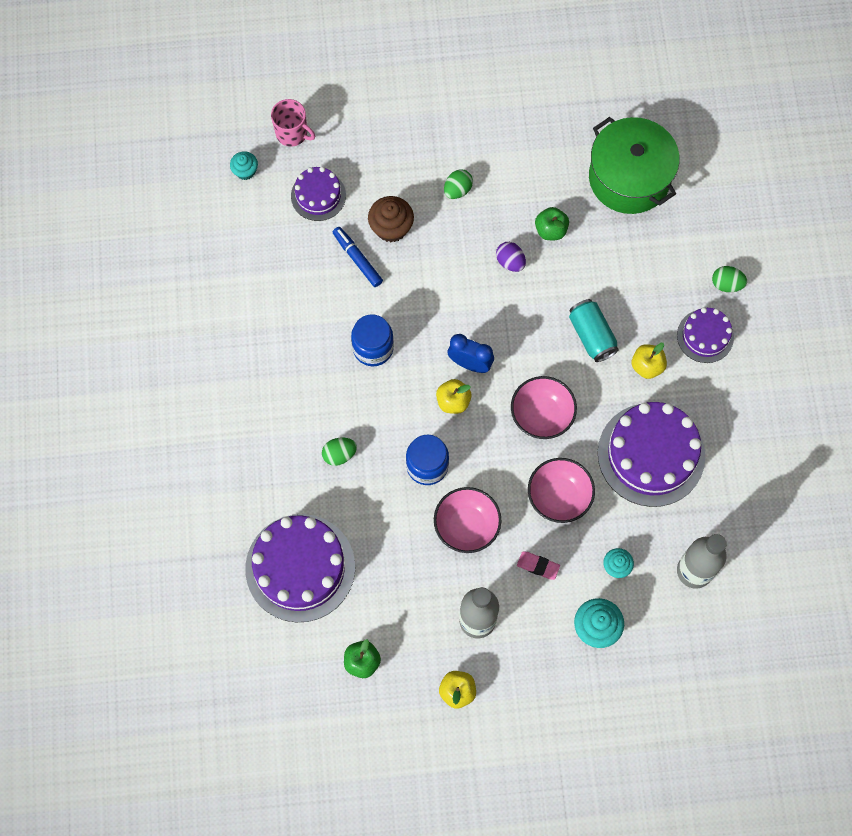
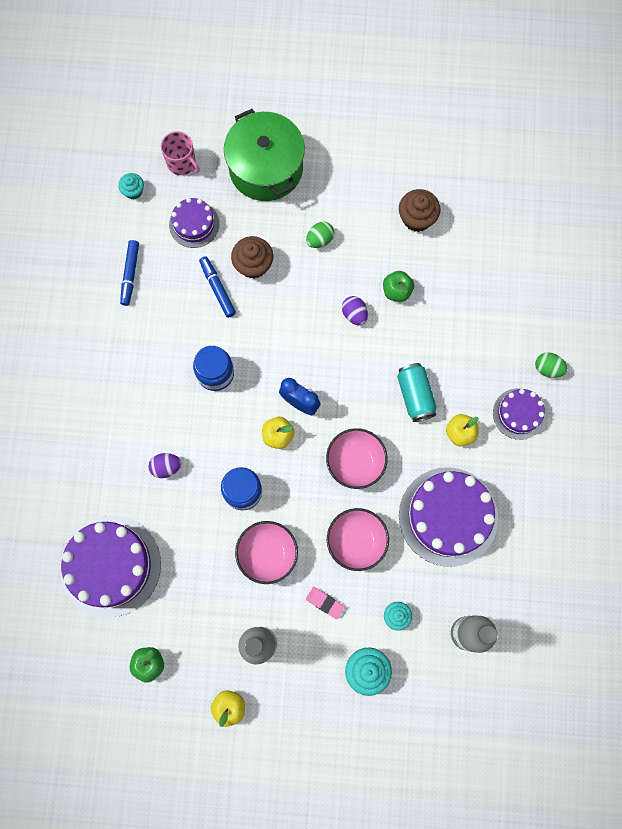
camera: 10 degrees right, 5 degrees up
green egg [322,438,357,466] -> purple egg [148,453,181,478]
green pot [589,117,679,214] -> green pot moved to [224,109,305,201]
none -> blue marker [120,240,139,306]
none -> brown cupcake [399,189,441,232]

